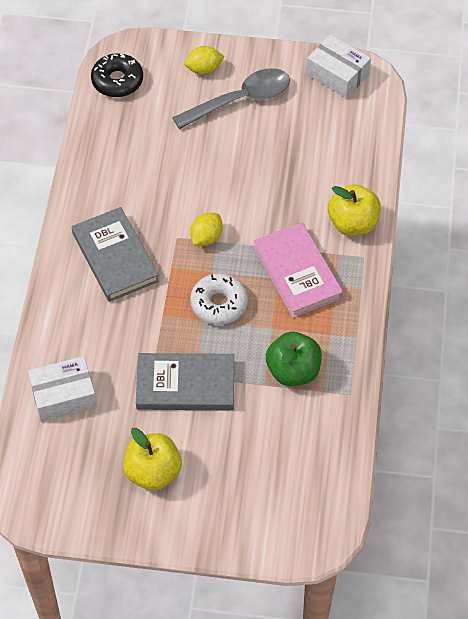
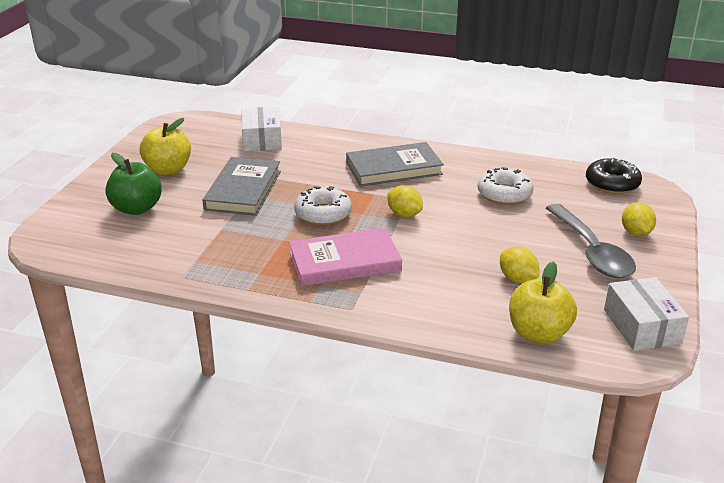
camera: 100 degrees right, 25 degrees down
green apple [266,332,322,386] -> green apple moved to [105,153,162,215]
white box [306,35,371,98] -> white box turned 60 degrees counterclockwise [604,277,689,351]
yellow apple [328,184,381,236] -> yellow apple moved to [509,262,577,344]
none -> white donut [477,167,534,205]
none -> yellow lemon [500,247,539,283]

